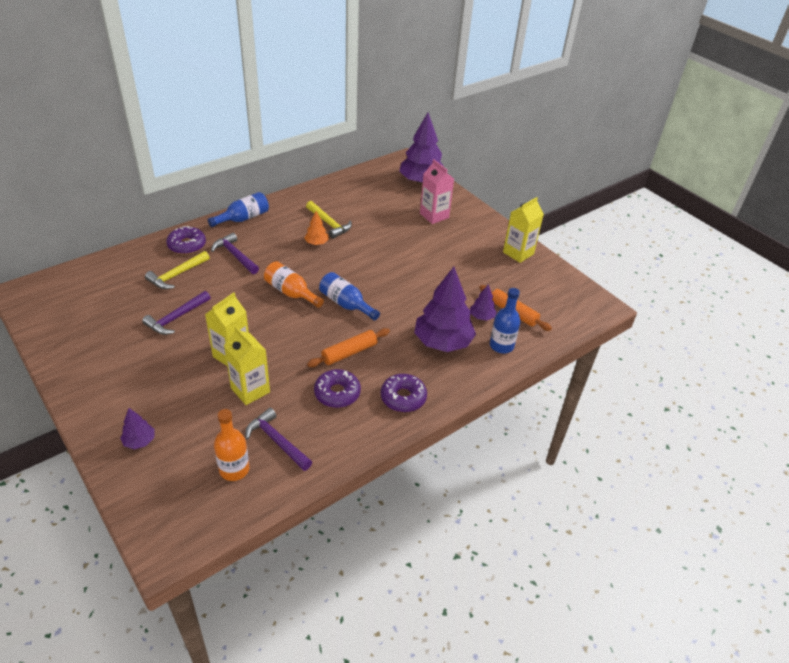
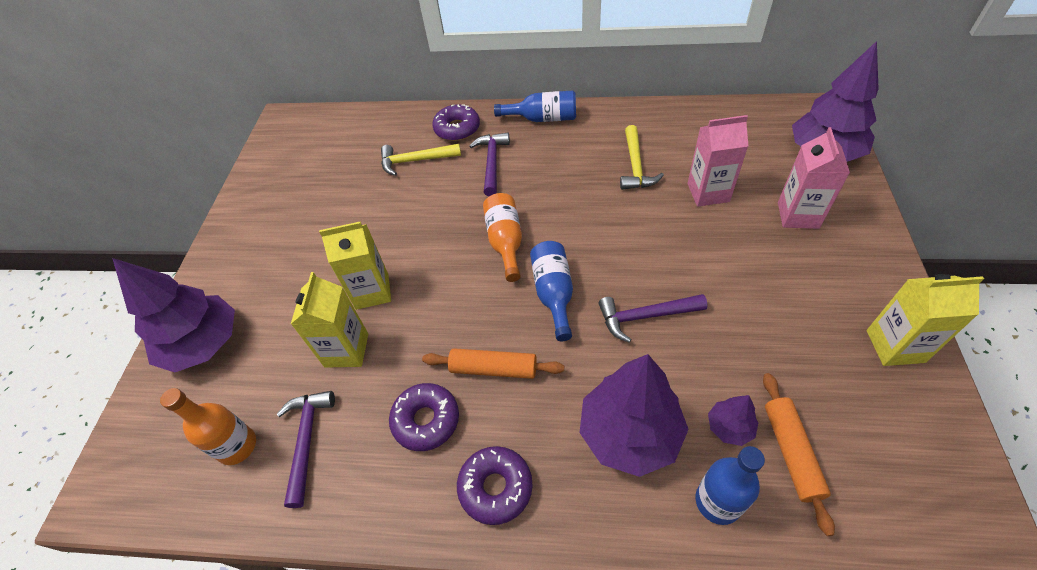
camera: 50 degrees right, 10 degrees up
purple tree [120,408,155,449] -> purple tree [112,258,235,372], size x2.17
purple hammer [142,291,211,335] -> purple hammer moved to [599,294,708,343]
orange tree [305,211,329,245] -> none
none -> pink carton [687,115,748,207]

